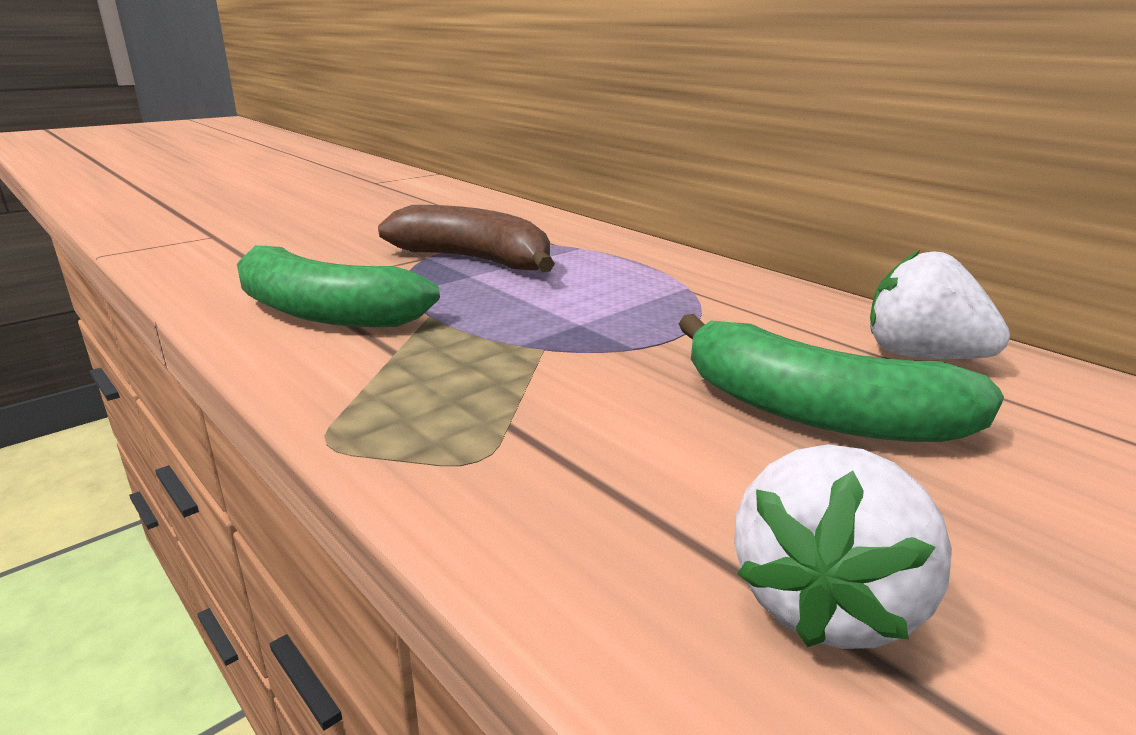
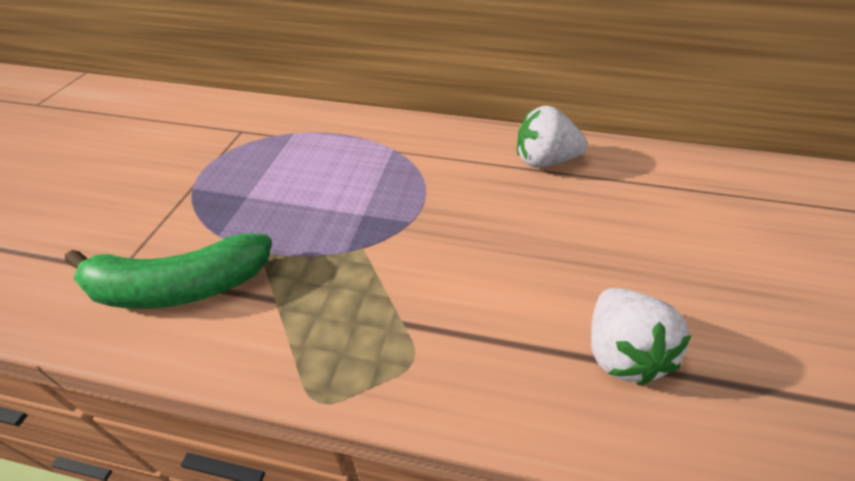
camera: 35 degrees left, 20 degrees up
brown banana [378,205,555,272] -> none
green banana [679,314,1004,442] -> none

